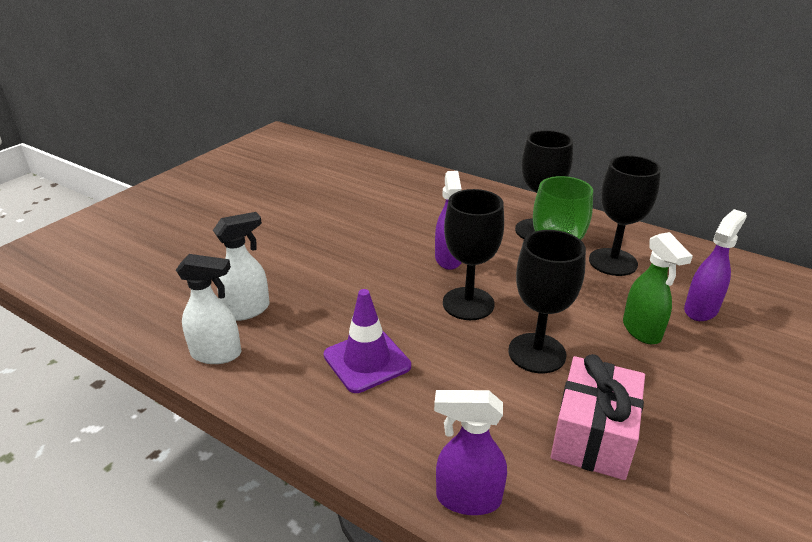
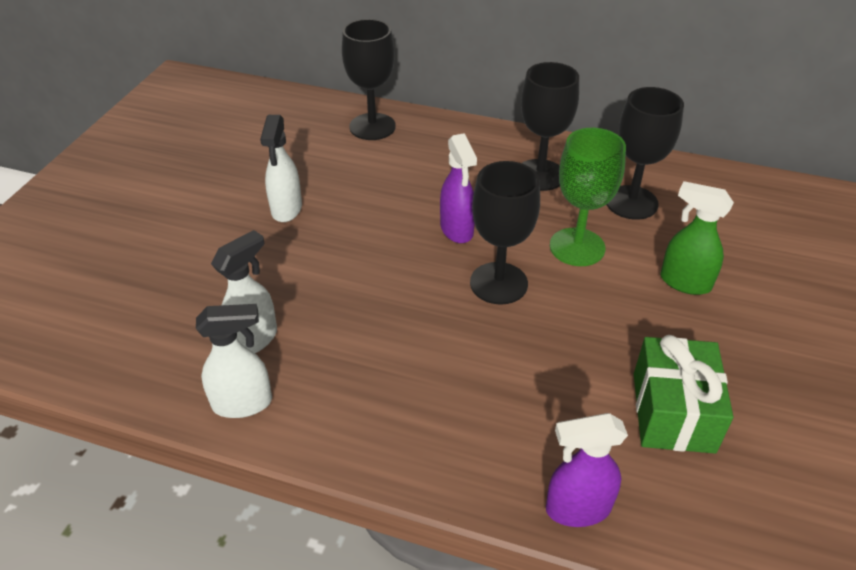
camera: 15 degrees left, 10 degrees up
purple traffic cone [323,289,411,393] -> none
black goblet [508,230,586,373] -> black goblet moved to [342,19,396,140]
pink gift [551,354,645,480] -> green gift [634,335,733,453]
green spray bottle [623,232,693,344] -> green spray bottle turned 150 degrees clockwise [660,181,734,295]
purple spray bottle [684,209,747,321] -> none
none -> white spray bottle [260,115,302,222]

